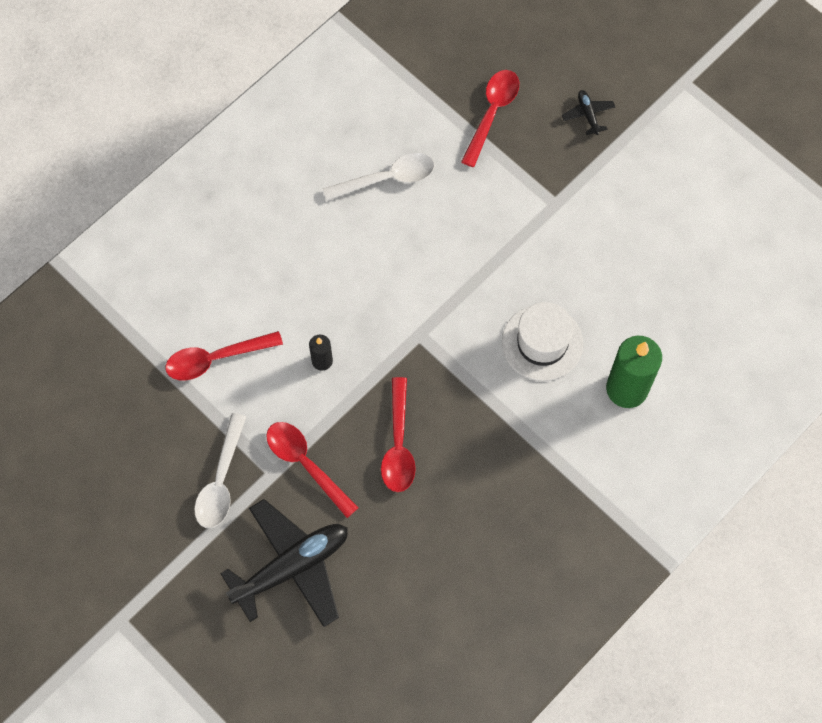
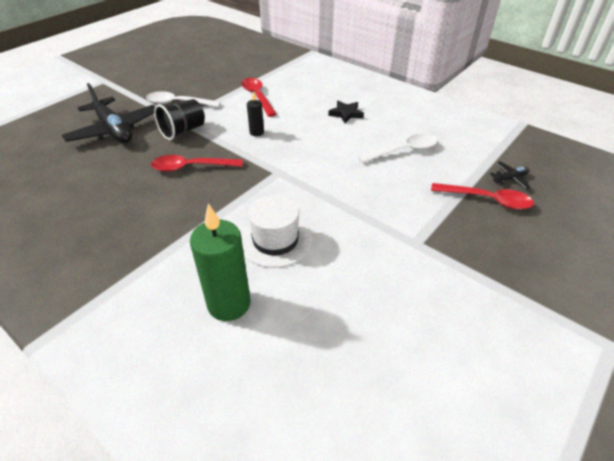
camera: 85 degrees right, 25 degrees down
red spoon [266,422,358,518] -> black cup [154,99,205,140]
white spoon [323,153,435,201] -> white spoon turned 90 degrees counterclockwise [358,134,437,163]
black plane [562,90,615,135] -> black plane moved to [490,162,531,189]
none -> black star [328,101,364,123]

